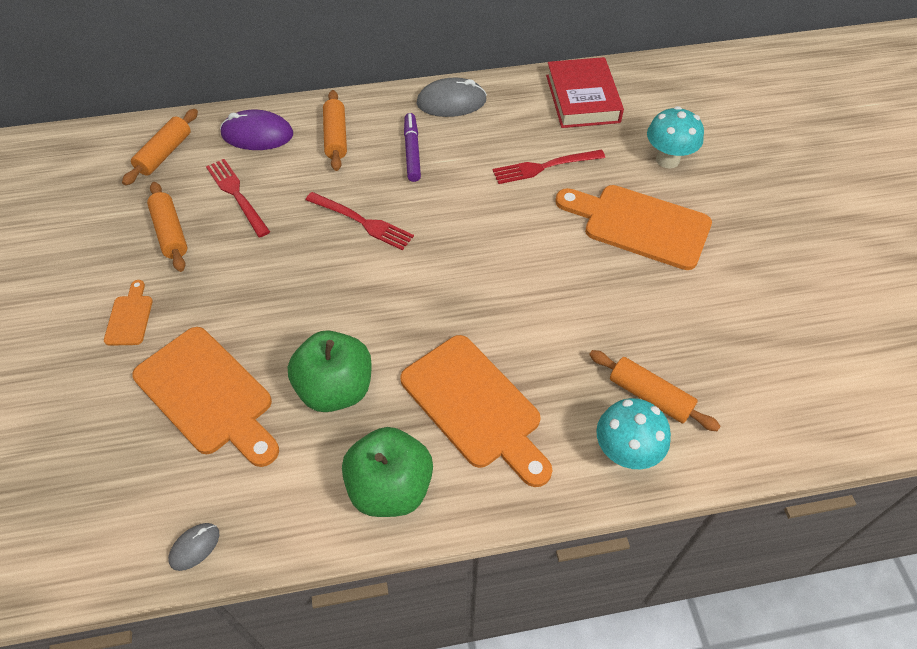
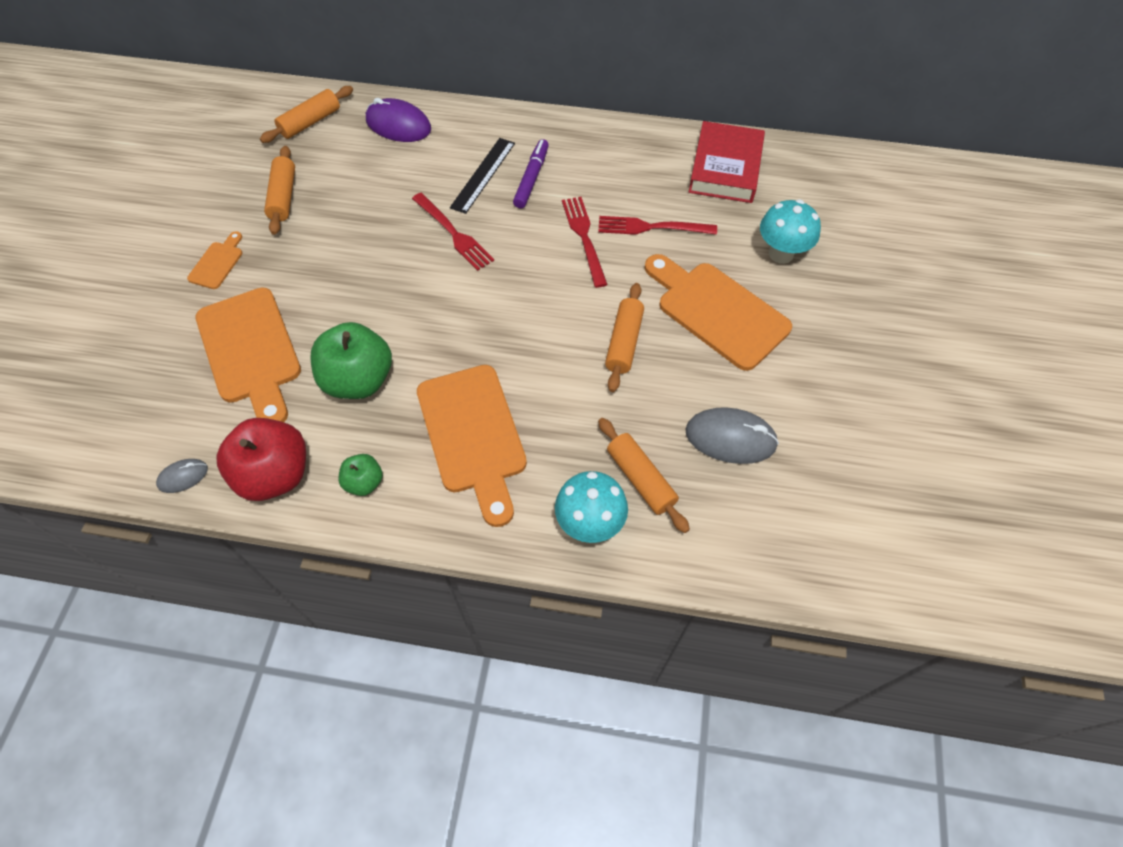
camera: 20 degrees right, 5 degrees up
red fork [206,159,270,237] -> red fork moved to [562,197,608,288]
orange rolling pin [323,90,347,171] -> orange rolling pin moved to [605,283,644,392]
green apple [342,427,433,517] -> green apple [339,454,383,496], size x0.51
grey mouse [416,78,487,117] -> grey mouse moved to [685,407,779,464]
none -> red apple [216,418,306,501]
none -> black ruler [450,138,515,214]

